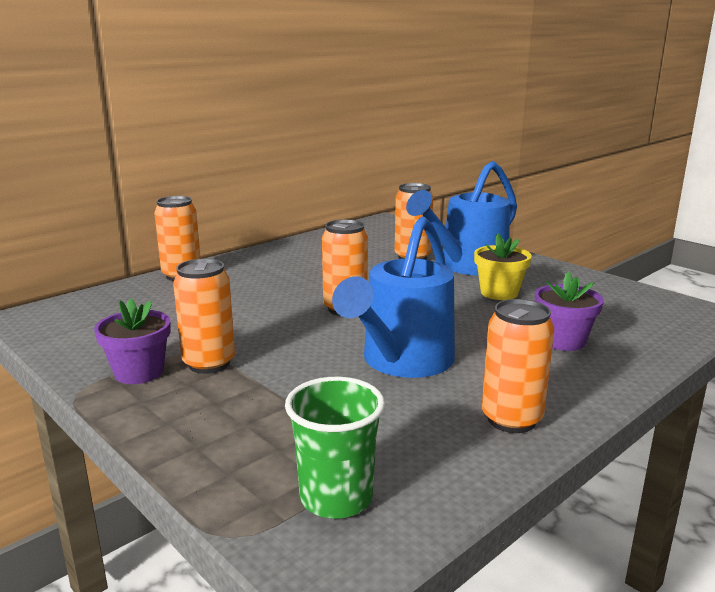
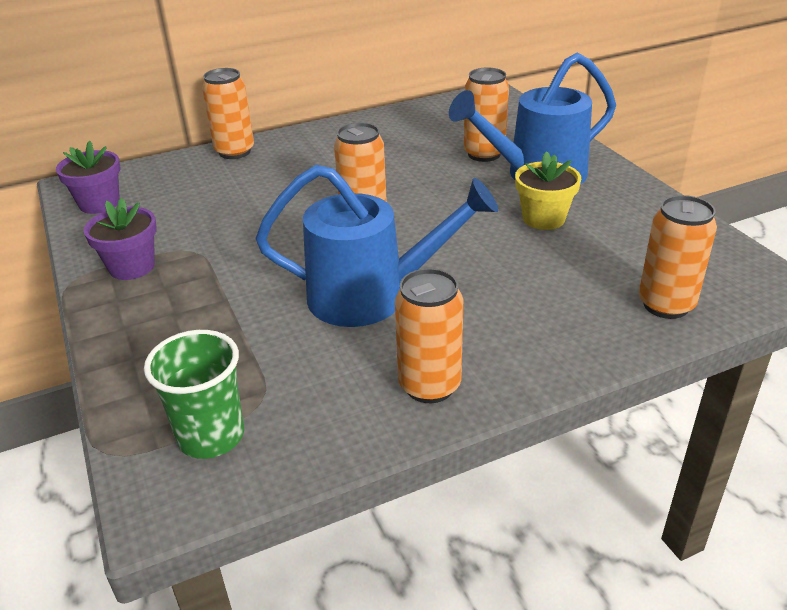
camera: 20 degrees right, 15 degrees up
orange can [173,258,235,374] -> orange can moved to [639,195,717,319]
blue watering can [332,216,455,378] -> blue watering can turned 135 degrees counterclockwise [256,165,499,327]
purple flower pot [535,271,604,351] -> purple flower pot moved to [56,140,120,214]

